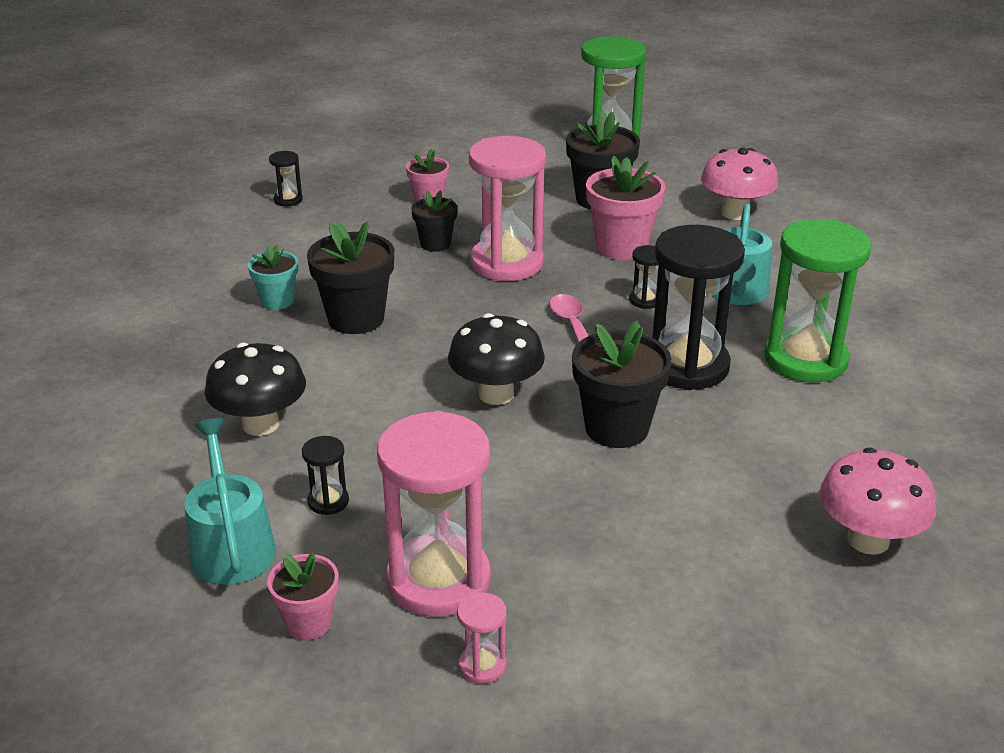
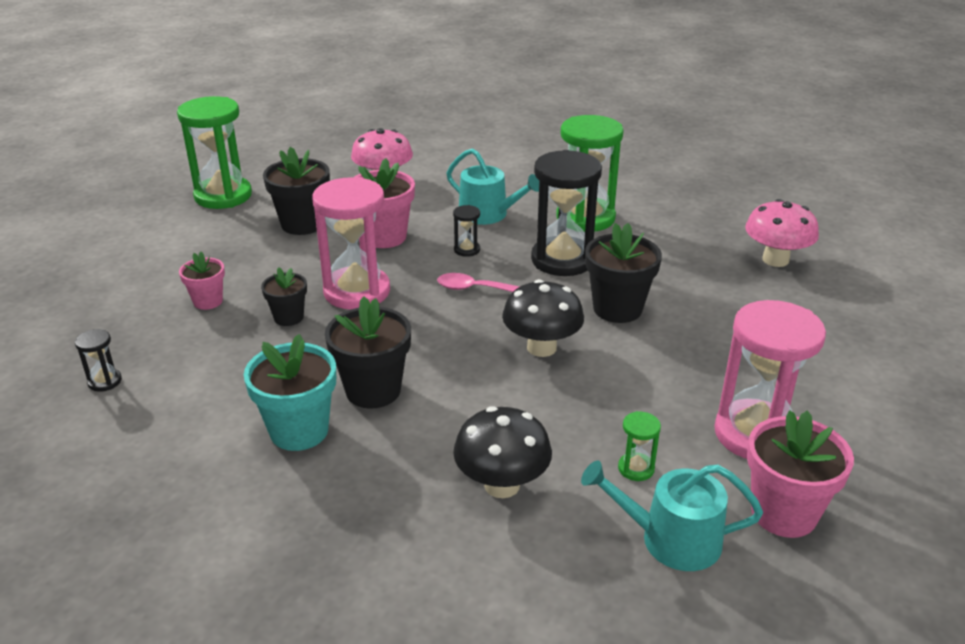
camera: 65 degrees left, 0 degrees up
turquoise flower pot [248,244,298,310] -> turquoise flower pot [244,334,336,451], size x1.69
pink flower pot [267,552,339,640] -> pink flower pot [747,410,854,538], size x1.69
black hourglass [302,436,349,515] -> green hourglass [618,411,661,481]
pink hourglass [457,592,507,684] -> none

